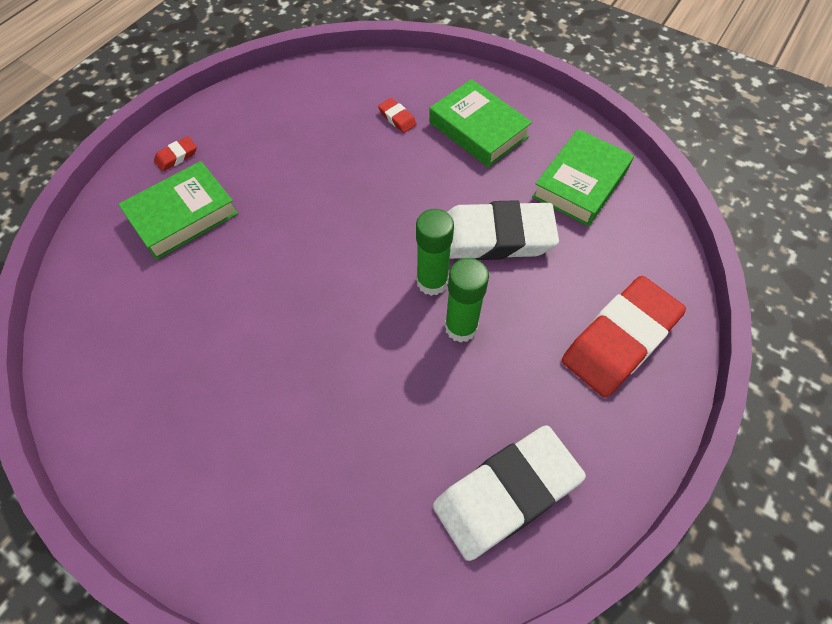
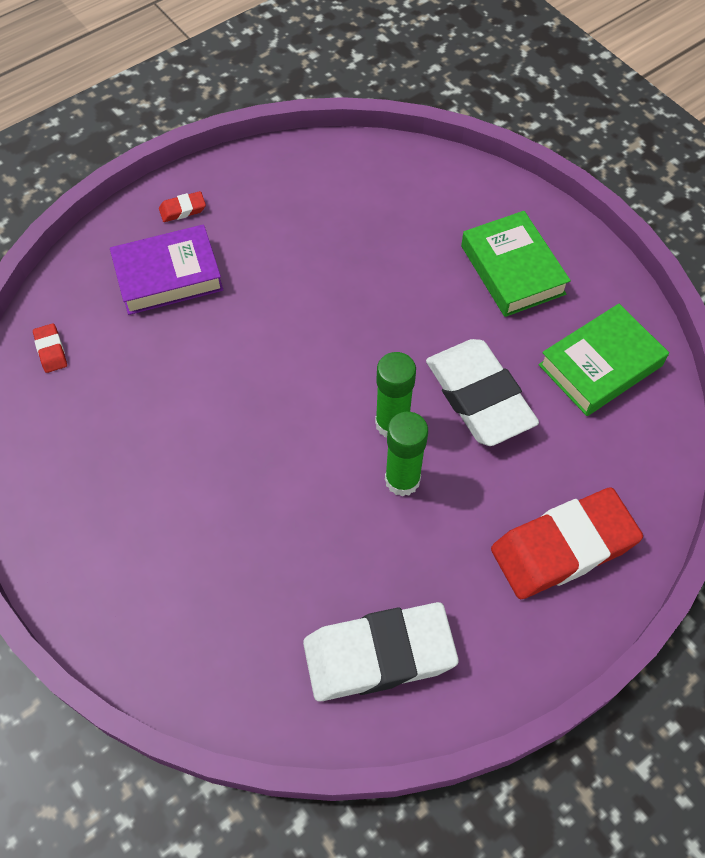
camera: 20 degrees right, 0 degrees up
green book [118,161,238,260] -> purple book [110,224,223,315]
red eraser [378,98,417,133] -> red eraser moved to [33,323,67,373]
white eraser [447,200,559,260] -> white eraser turned 45 degrees clockwise [426,339,539,446]

